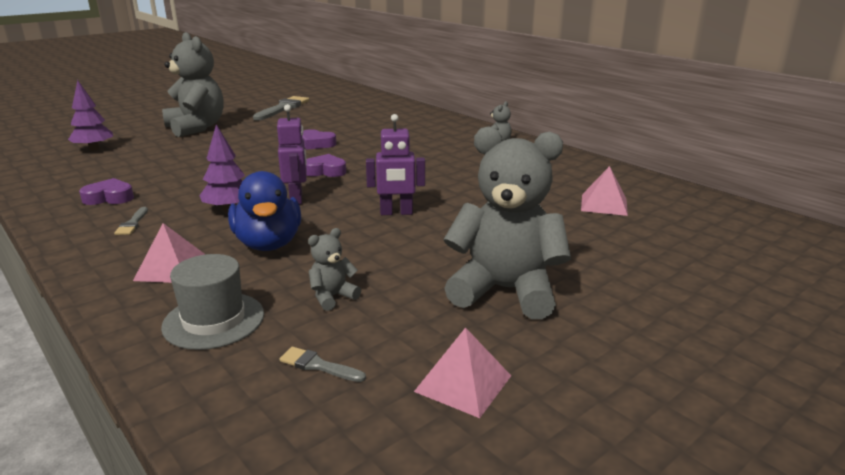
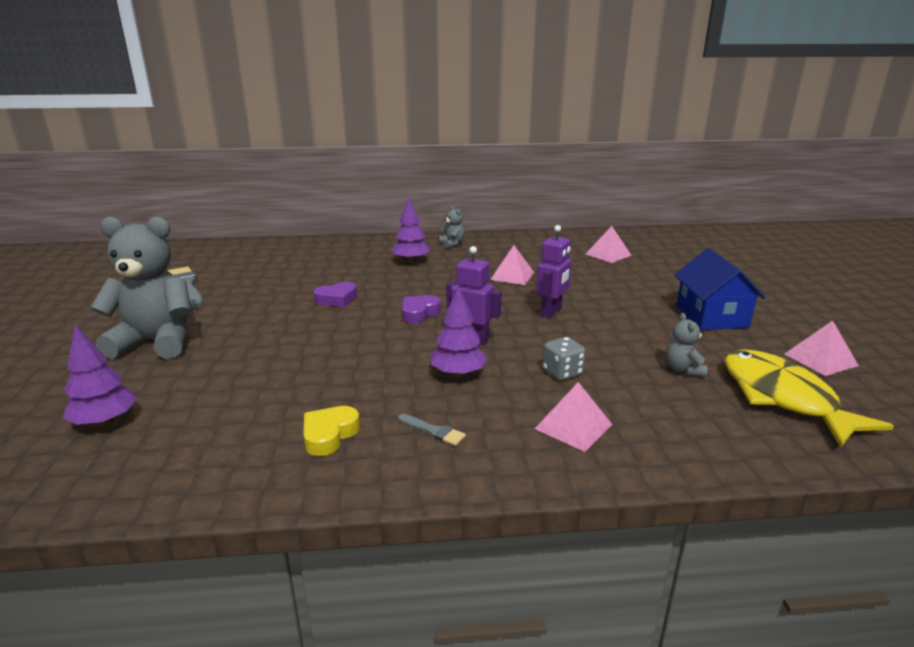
camera: 55 degrees left, 0 degrees up
purple heart [79,178,134,205] -> yellow heart [303,406,360,456]
grey hat [161,254,264,350] -> none
blue duck [228,171,301,251] -> grey dice [542,337,586,381]
grey brush [279,347,366,382] -> yellow fish [724,349,894,448]
grey teddy bear [443,126,571,319] -> blue house [674,248,765,330]
none -> purple tree [391,198,430,263]
none -> pink pyramid [490,245,534,285]

